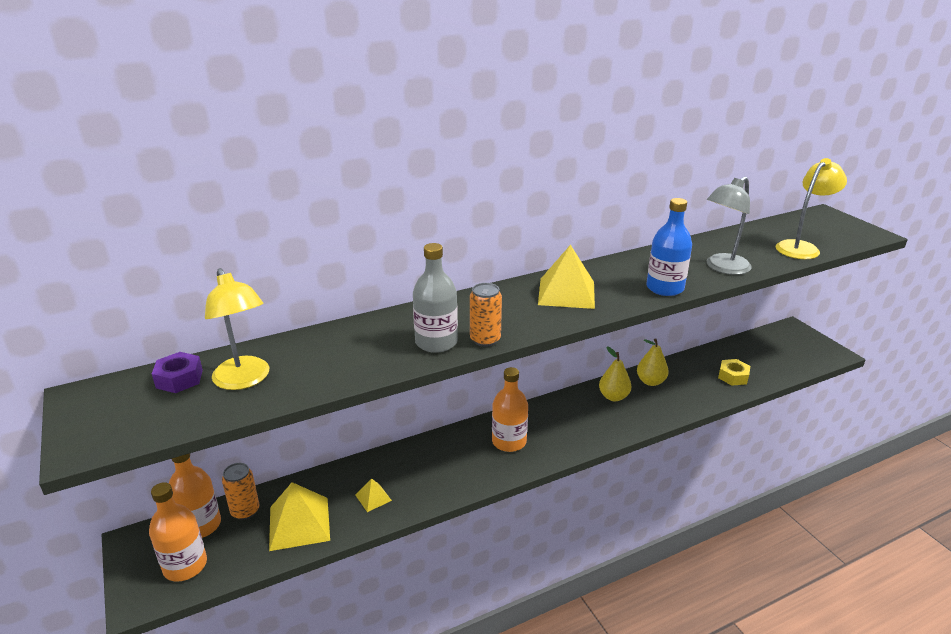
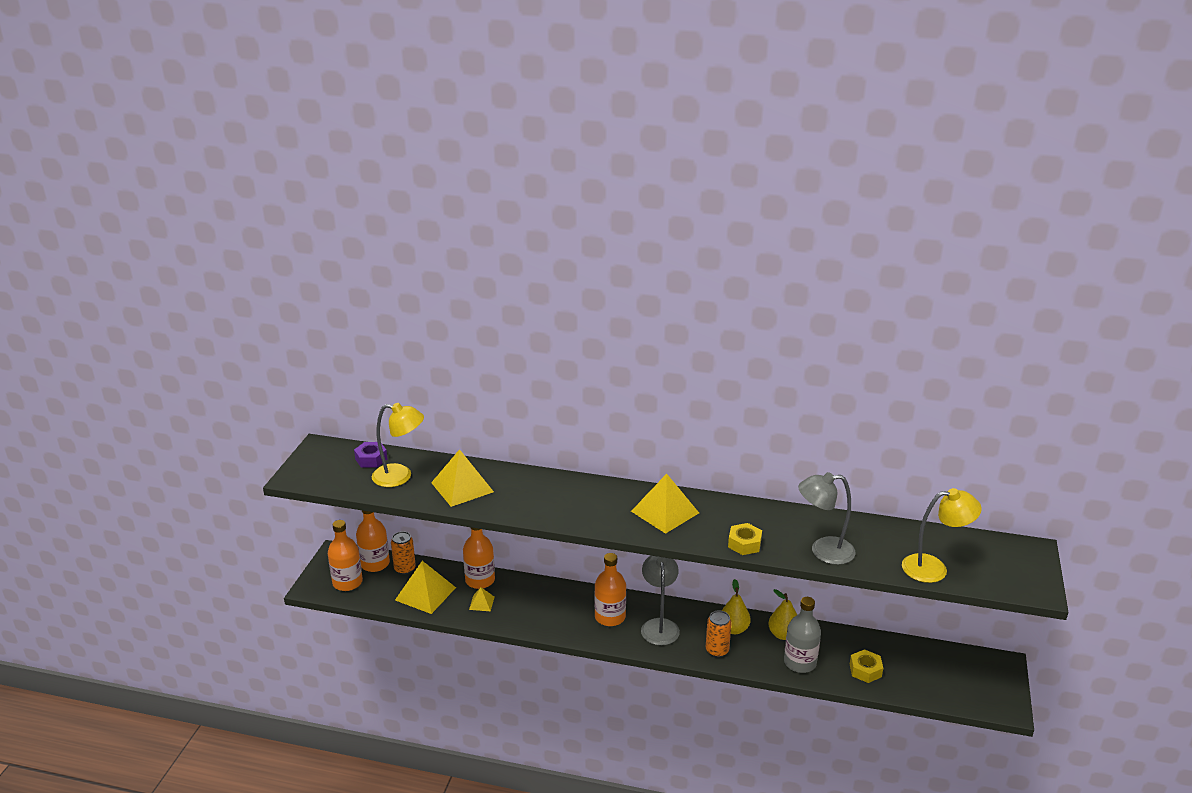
camera: 40 degrees right, 0 degrees up
yellow lamp [205,268,270,390] -> yellow lamp turned 90 degrees counterclockwise [372,403,424,487]
grey bottle [413,243,458,353] -> grey bottle moved to [784,597,821,673]
orange can [470,283,502,347] -> orange can moved to [706,610,732,657]
blue bottle [646,198,692,296] -> yellow nut [728,523,762,555]
none -> yellow pyramid [431,449,494,507]
none -> orange bottle [463,527,495,589]
none -> grey lamp [641,556,680,645]

